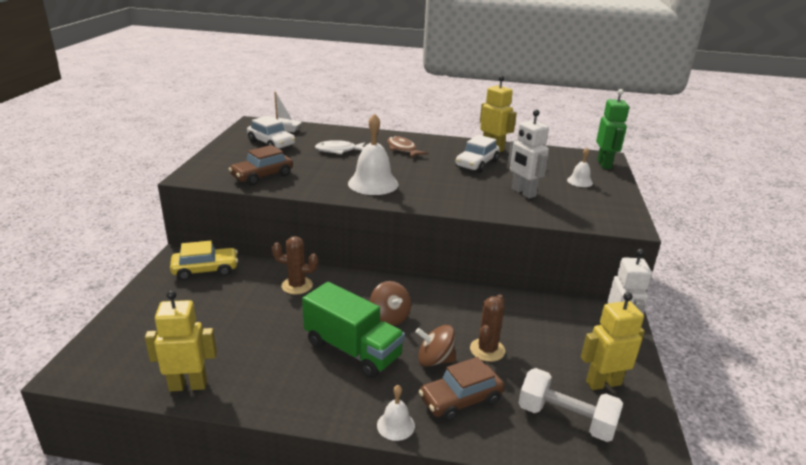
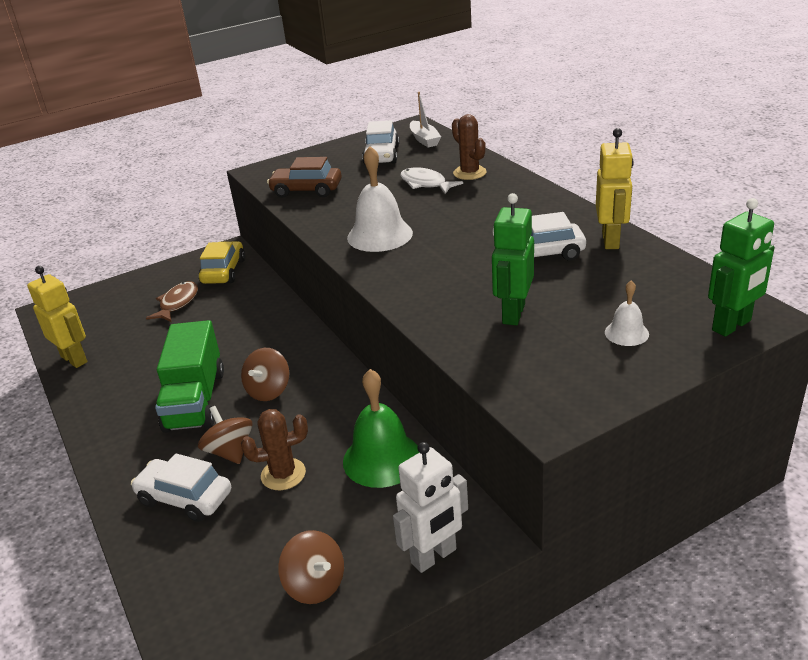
camera: 55 degrees right, 5 degrees up
yellow car [170,241,238,281] -> yellow car turned 120 degrees counterclockwise [199,241,245,284]
brown cactus [272,236,318,294] -> brown cactus moved to [452,114,487,180]
white bell [377,385,415,441] -> none
brown fish [387,136,428,158] -> brown fish moved to [146,281,198,322]
brown car [419,357,505,422] -> white car [131,453,231,522]
white robot [508,110,549,199] -> green robot [492,193,534,325]
white dumbbell [518,368,623,442] -> none
yellow robot [581,292,645,390] -> brown spinning top [278,530,344,604]
none -> green bell [343,369,419,488]

